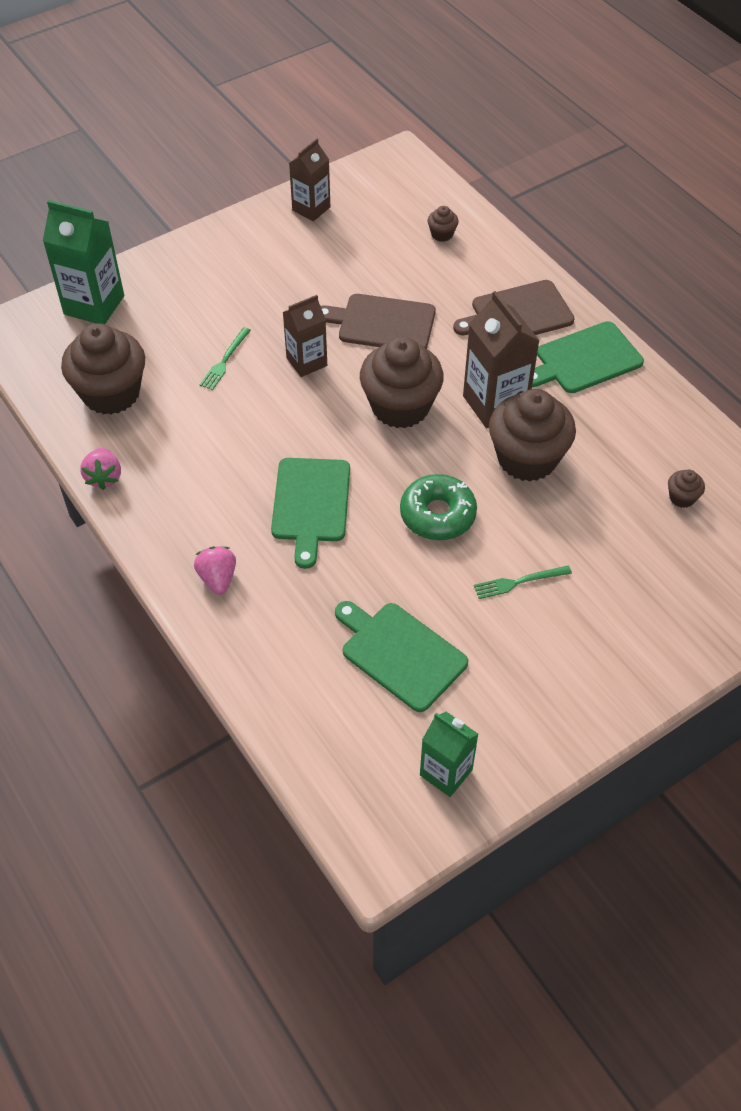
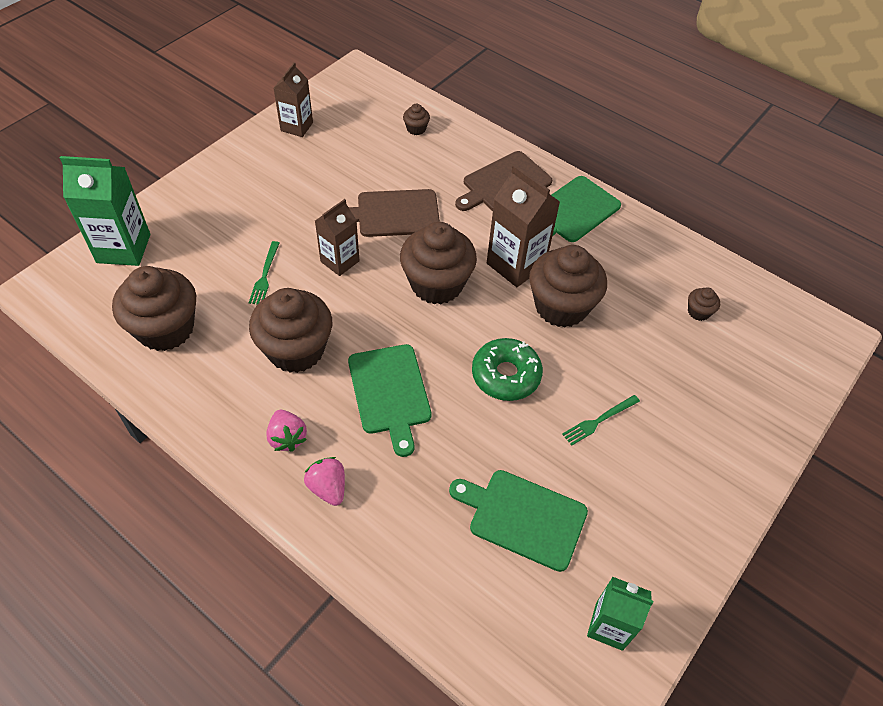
camera: 20 degrees left, 0 degrees up
pink strawberry [80,448,121,490] -> pink strawberry moved to [266,410,307,452]
none -> brown cupcake [249,288,332,373]

